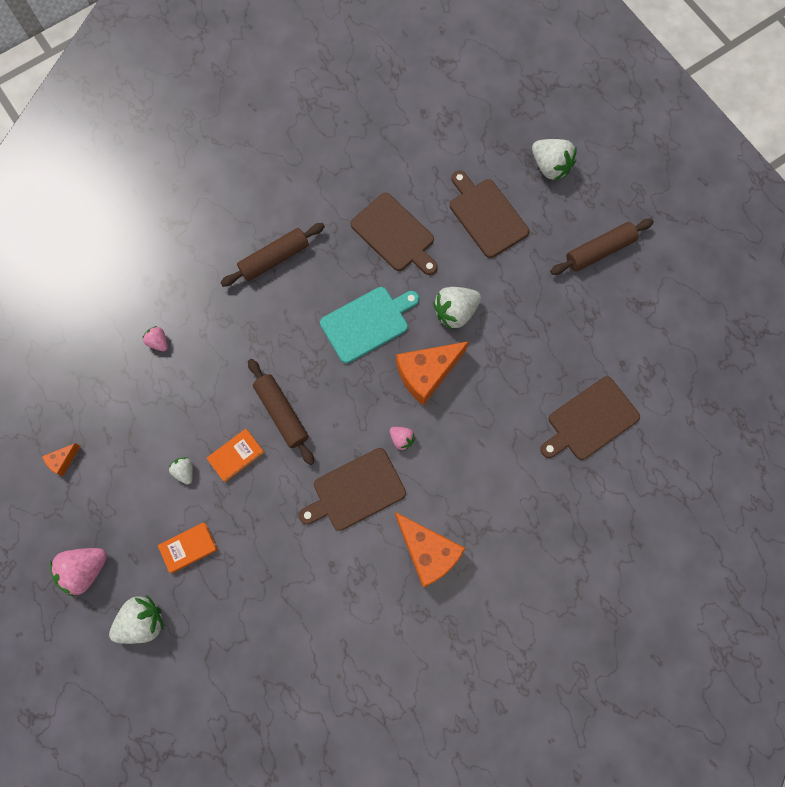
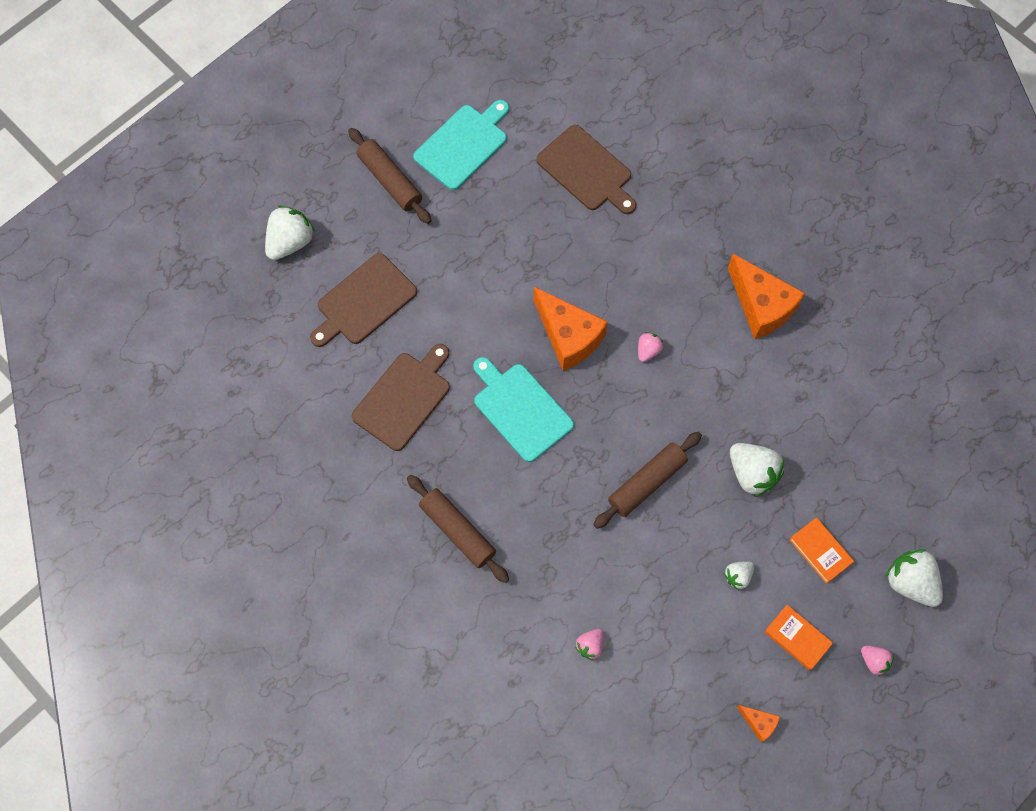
camera: 100 degrees left, 5 degrees down
pink strawberry [50,548,107,597] -> pink strawberry [861,646,894,676], size x0.54
orange book [207,429,265,482] -> orange book moved to [764,605,833,671]
brown cutting board [299,448,406,531] -> none
orange cheese [395,512,466,587] -> orange cheese turned 105 degrees clockwise [728,254,805,339]
white strawberry [433,287,481,330] -> white strawberry moved to [730,443,784,497]
none -> turquoise cutting board [413,100,509,190]

